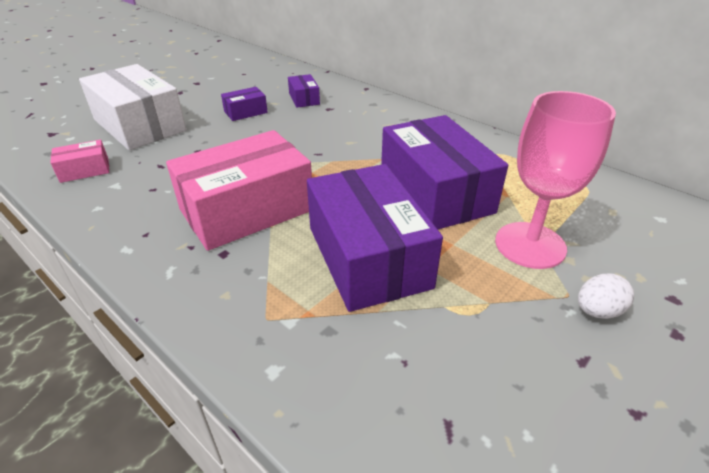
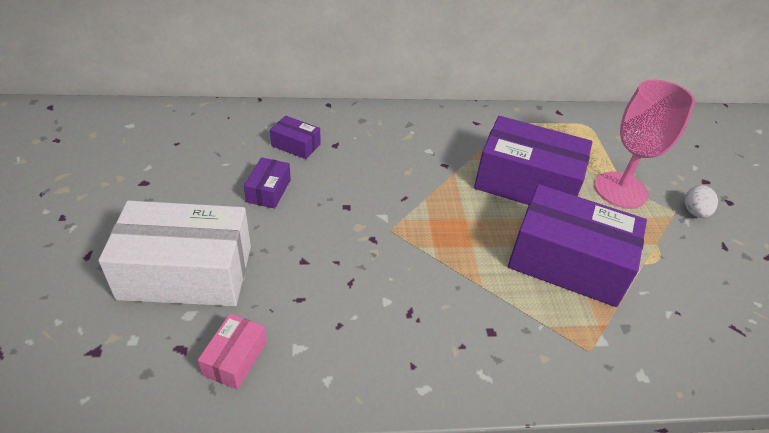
camera: 50 degrees left, 5 degrees up
pink box [166,130,312,251] -> none

